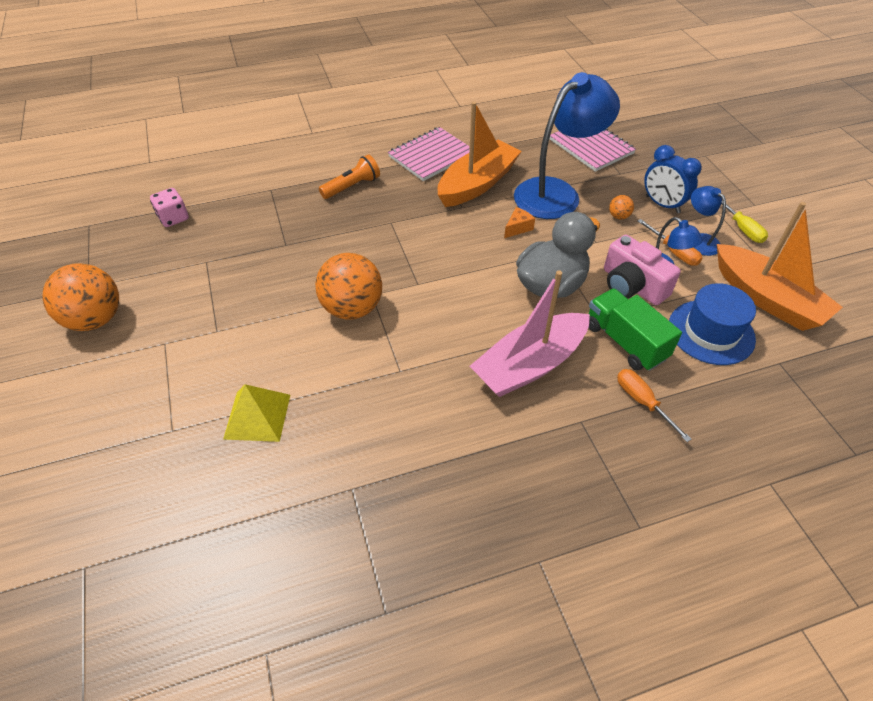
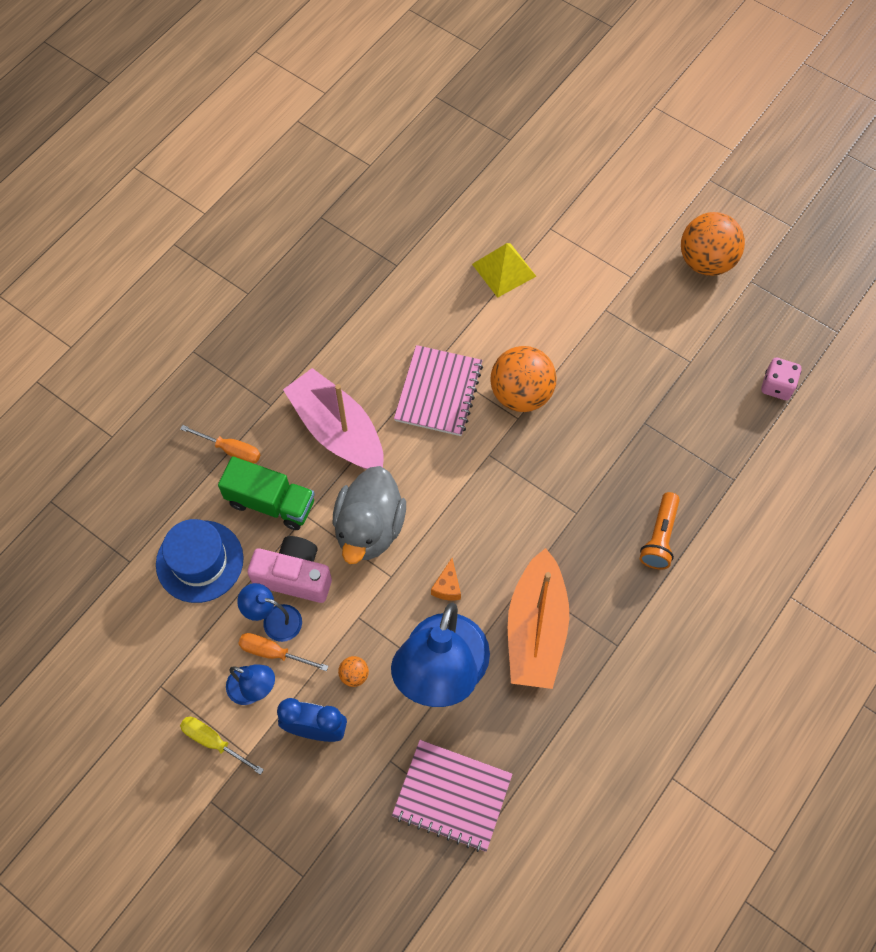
camera: 145 degrees right, 15 degrees up
pink notebook [388,127,470,181] -> pink notebook moved to [394,345,483,436]
pink boat [470,270,590,397] -> pink boat turned 60 degrees counterclockwise [283,368,384,469]
orange boat [717,202,843,331] -> none

